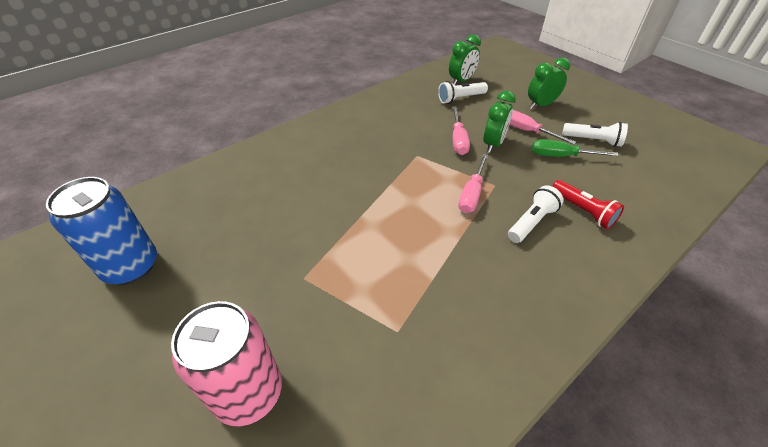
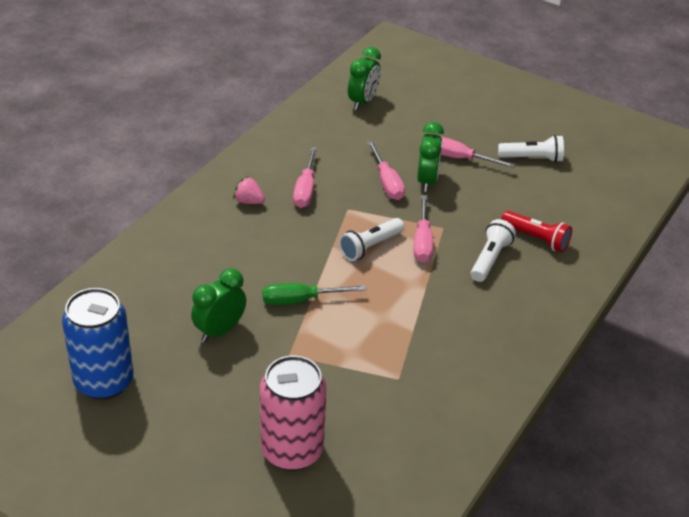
camera: 20 degrees left, 5 degrees down
white flashlight [438,81,488,104] -> white flashlight moved to [339,218,404,261]
green clock [528,57,570,109] -> green clock moved to [191,268,246,342]
green screwdriver [532,139,619,157] -> green screwdriver moved to [262,283,366,305]
none -> pink strawberry [233,177,265,204]
none -> pink screwdriver [293,147,317,208]

